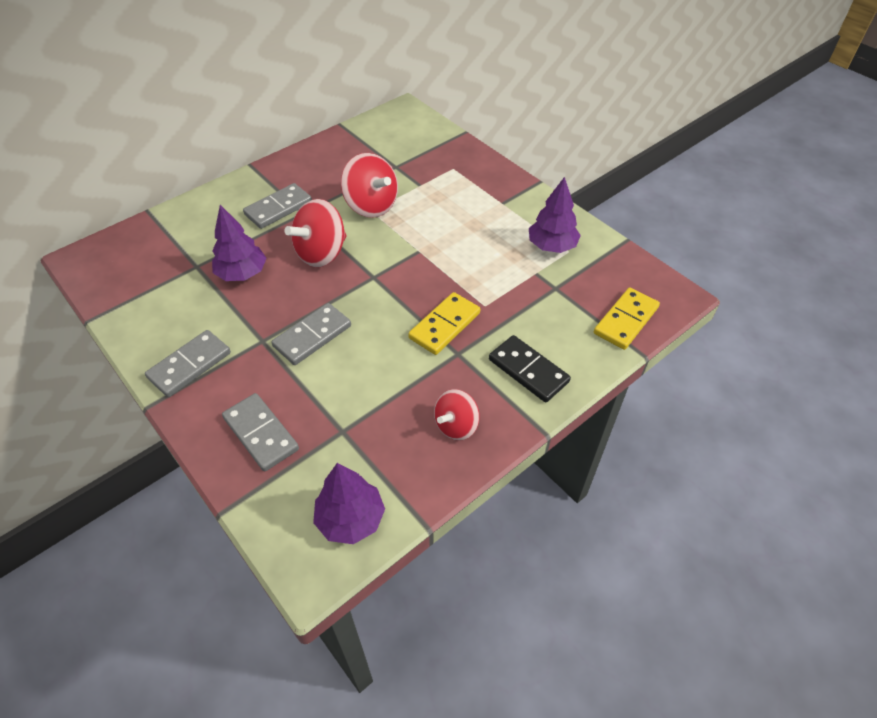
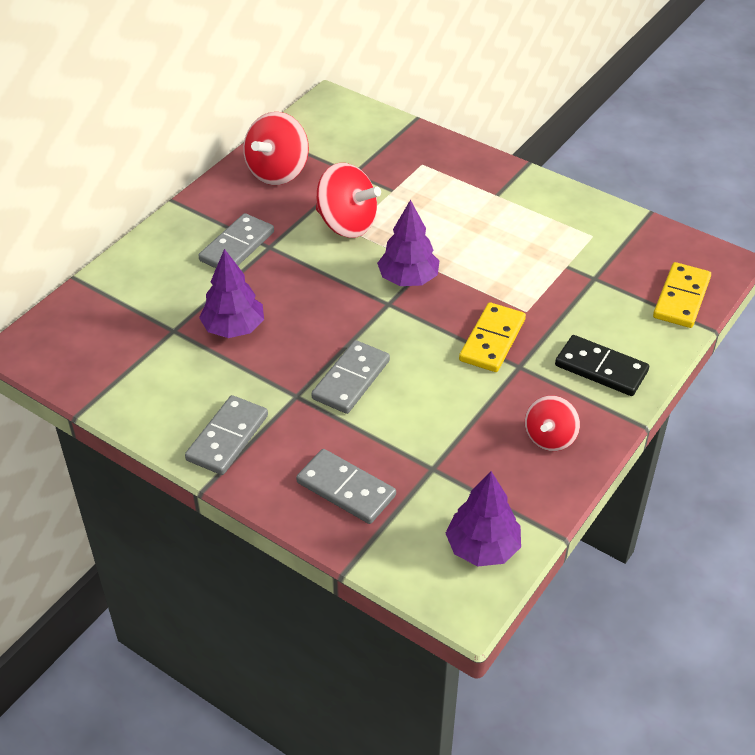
camera: 15 degrees left, 5 degrees down
red spinning top [284,199,347,267] -> red spinning top moved to [243,112,309,185]
purple tree [529,177,581,253] -> purple tree moved to [377,200,439,286]

